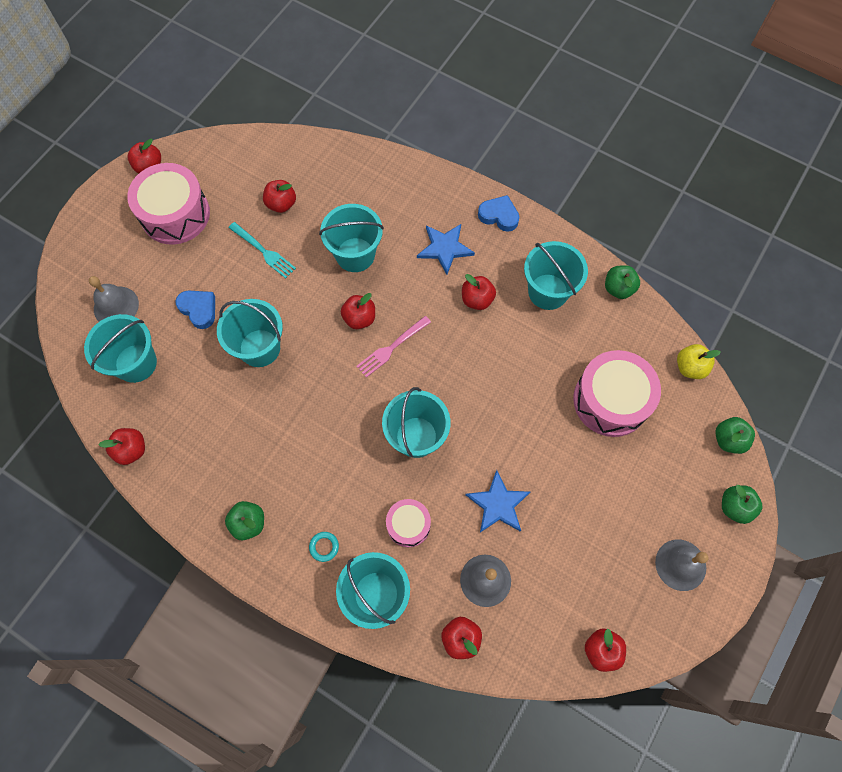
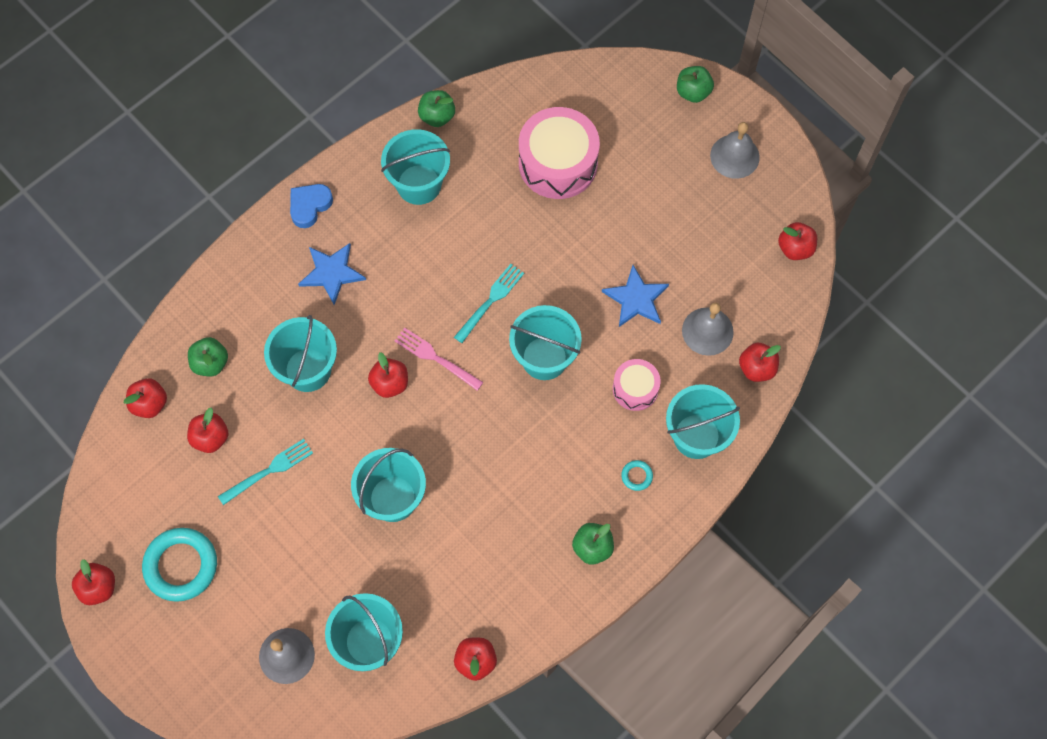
camera: 75 degrees left, 0 degrees up
pink drum [127,163,210,245] -> turquoise ring [142,528,217,602]
blue heart [175,290,215,329] -> none
pink fork [356,316,431,378] -> pink fork turned 150 degrees clockwise [394,328,483,391]
red apple [462,274,496,310] -> red apple moved to [124,378,167,418]
yellow apple [677,344,721,379] -> none
green apple [715,417,755,454] -> green apple moved to [188,337,228,376]
none -> turquoise fork [454,264,524,343]

